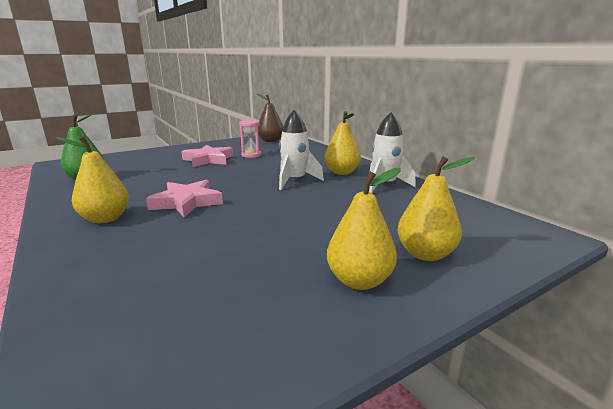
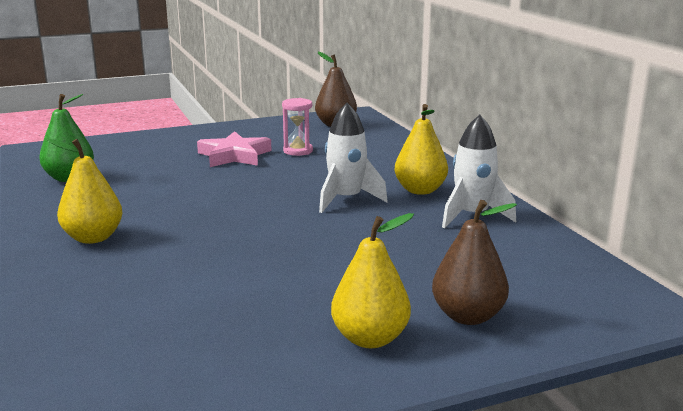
camera: 10 degrees right, 0 degrees up
pink star [146,179,223,217] -> none
yellow pear [397,157,475,261] -> brown pear [432,200,517,325]

